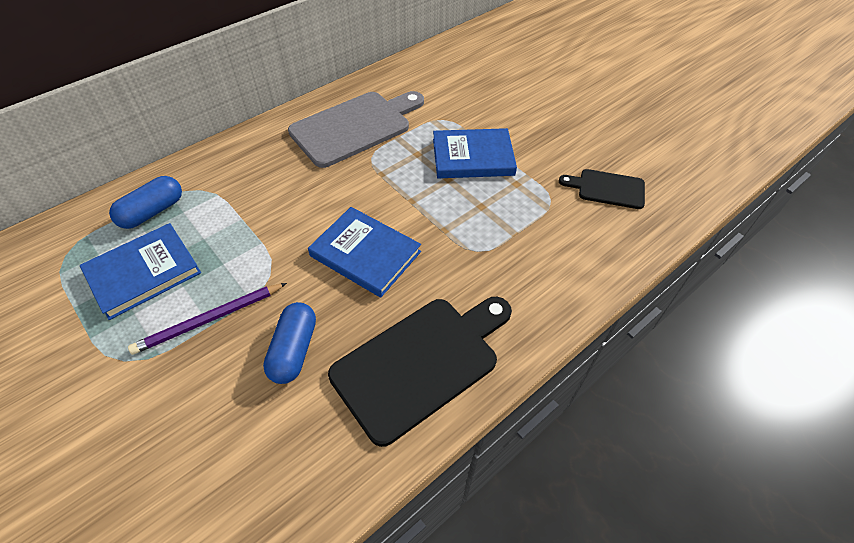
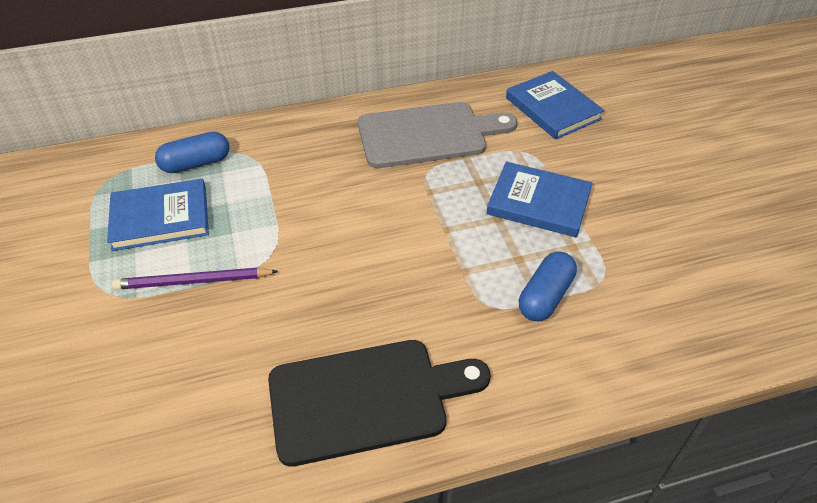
camera: 25 degrees right, 5 degrees down
blue capsule [263,302,316,384] -> blue capsule moved to [519,251,577,321]
blue book [308,207,421,297] -> blue book moved to [506,71,605,140]
black cutting board [559,169,645,209] -> none

